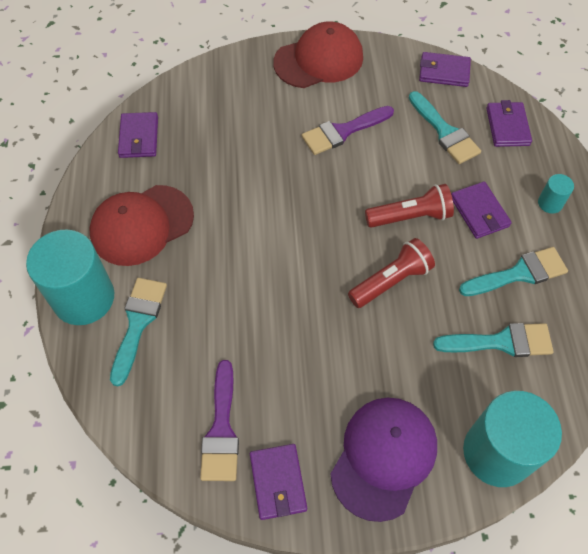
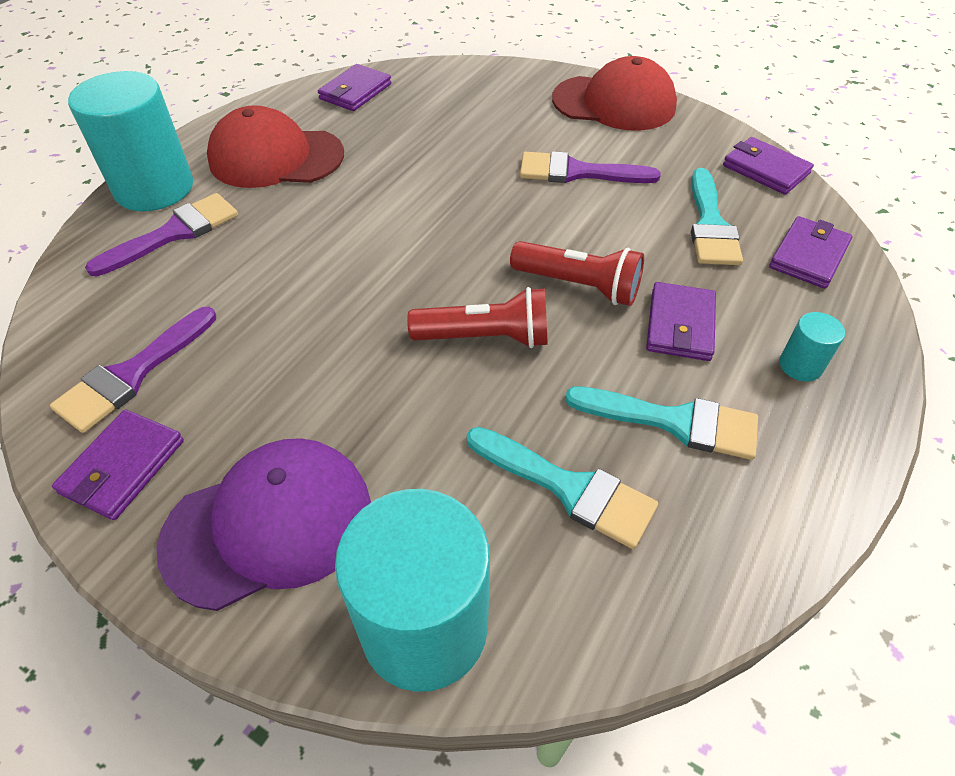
camera: 35 degrees right, 10 degrees down
turquoise brush [110,278,167,386] -> purple brush [85,193,238,276]

